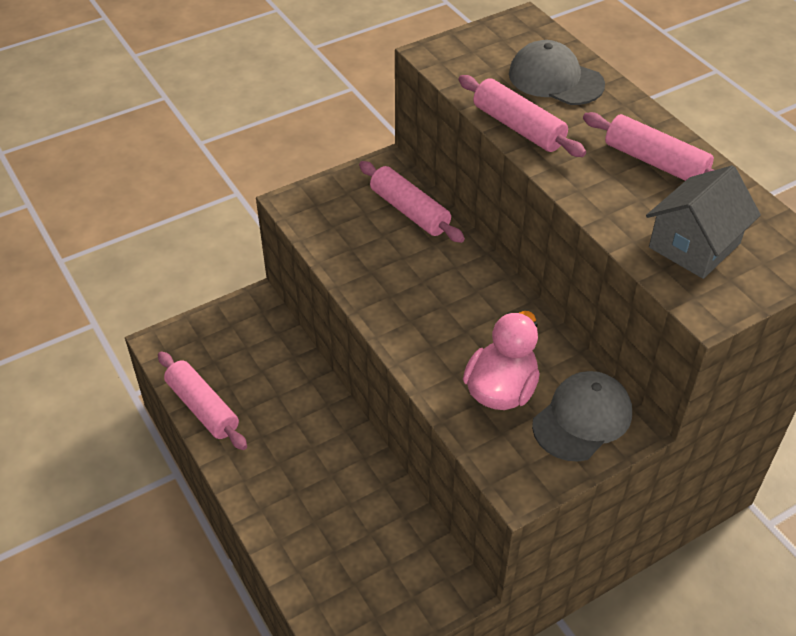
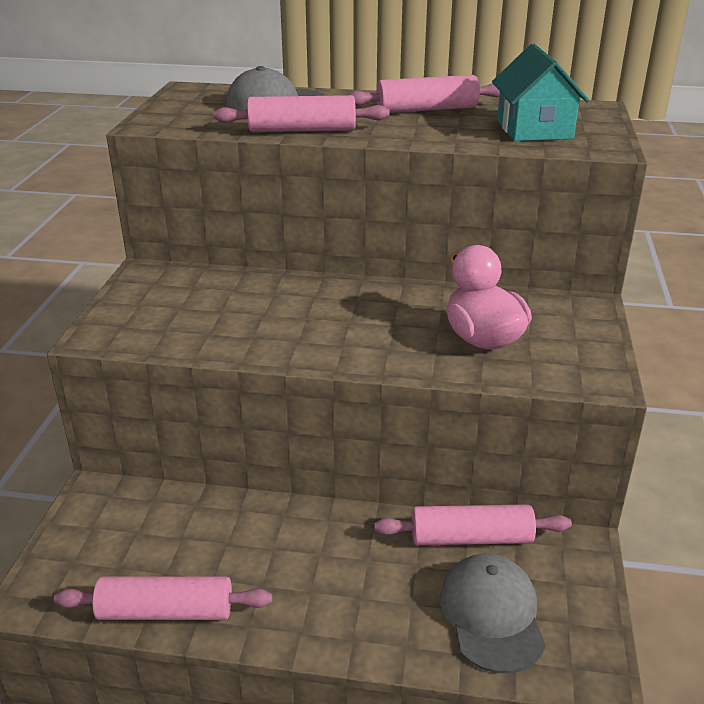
camera: 50 degrees left, 15 degrees down
pink rolling pin [359,161,465,243] -> pink rolling pin moved to [374,504,572,545]
grey cap [532,371,632,462] -> grey cap moved to [440,554,546,674]
grey house [646,165,761,279] -> turquoise house [492,44,589,141]

